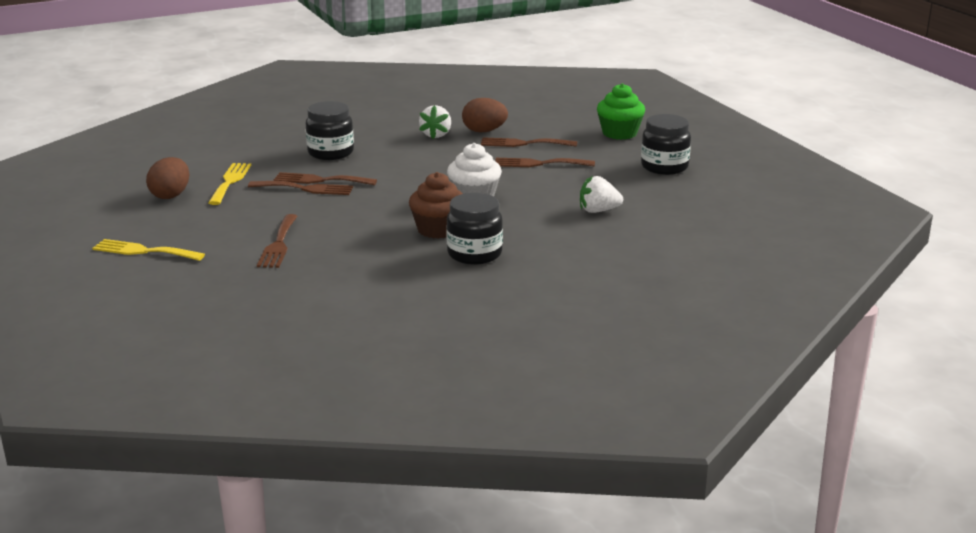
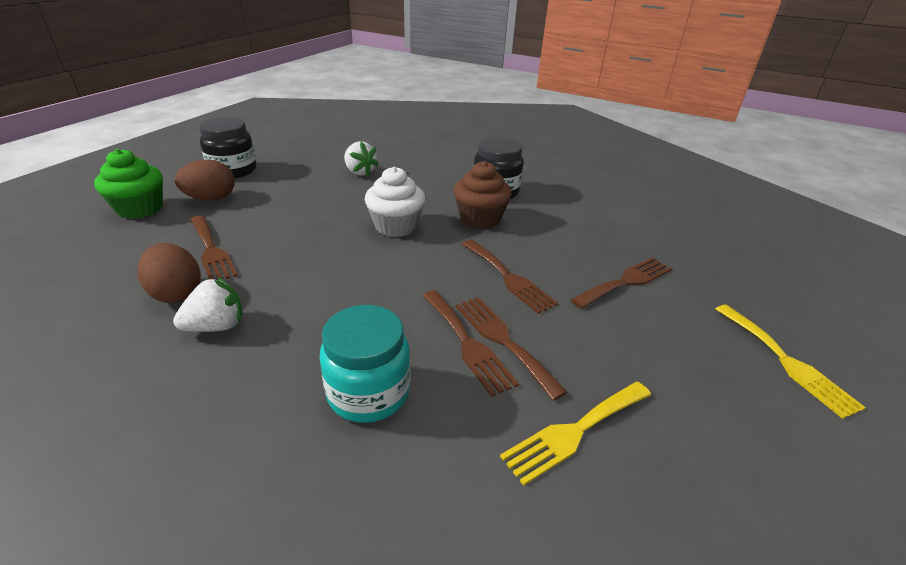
camera: 130 degrees left, 10 degrees up
brown egg [146,157,190,199] -> brown egg moved to [175,160,235,201]
black jar [306,101,354,160] -> turquoise jar [319,305,411,423]
brown fork [495,158,595,167] -> brown fork moved to [462,239,558,314]

